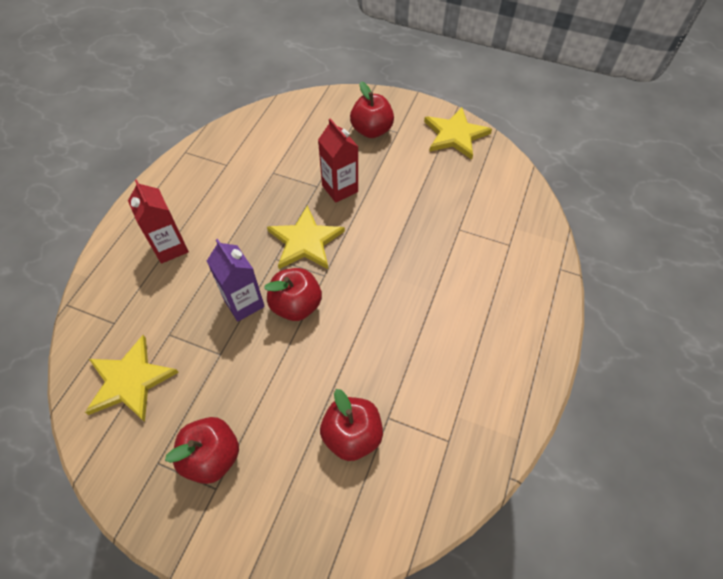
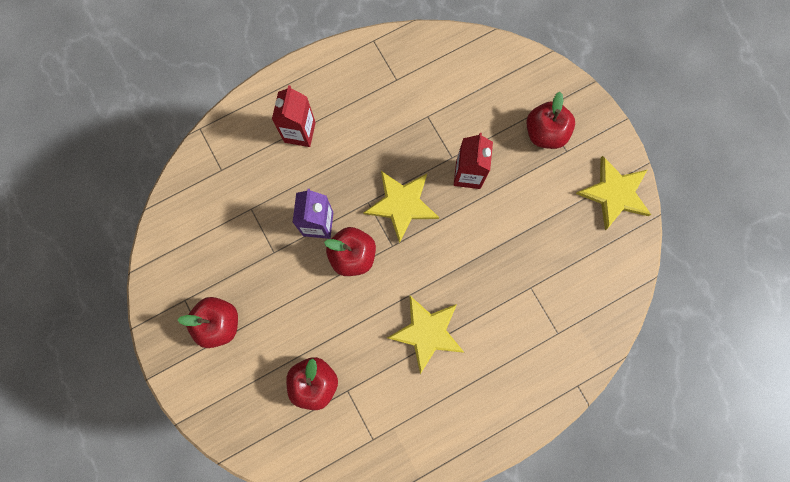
camera: 40 degrees right, 20 degrees up
yellow star [85,335,179,422] -> yellow star moved to [387,296,465,374]

